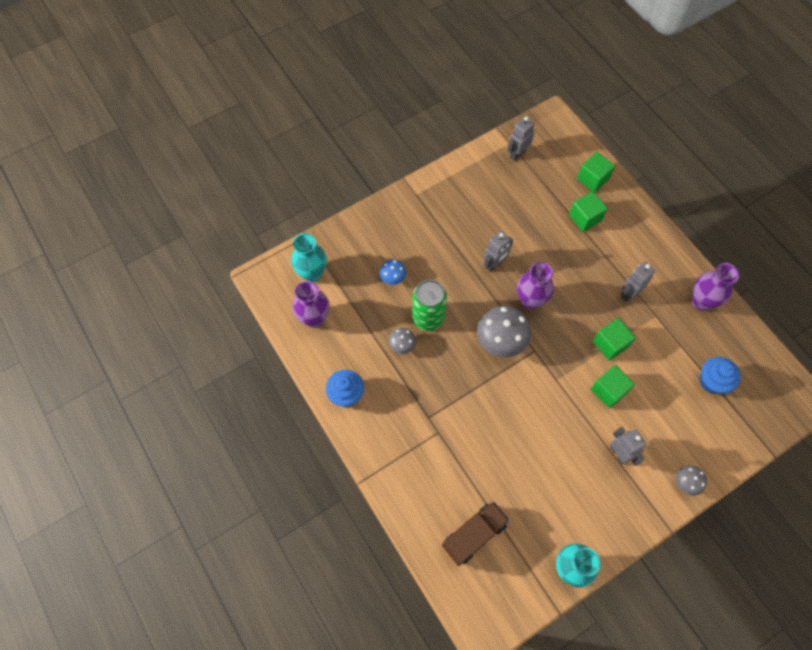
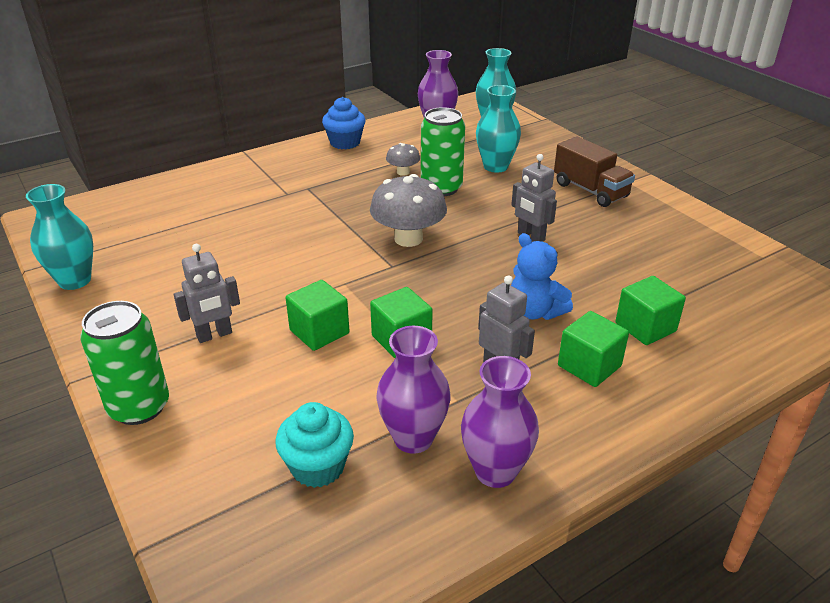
camera: 90 degrees right, 30 degrees down
blue mushroom [379,260,406,285] -> turquoise vase [476,85,521,173]
brown truck [442,501,510,566] -> brown truck moved to [554,136,635,207]
grey robot [507,116,534,161] -> none
purple vase [517,262,554,309] -> purple vase moved to [376,326,450,454]
green cube [577,152,615,193] -> green cube moved to [558,311,629,387]
grey mushroom [676,466,707,496] -> green can [80,301,169,425]
blue cupcake [700,357,741,394] -> turquoise cupcake [275,402,354,488]
none -> blue teddy bear [511,233,573,320]

